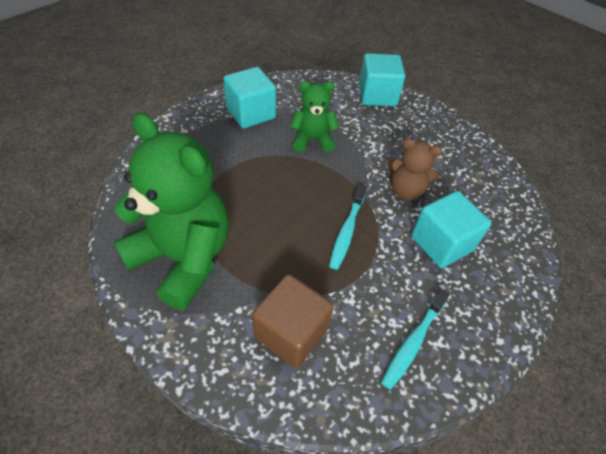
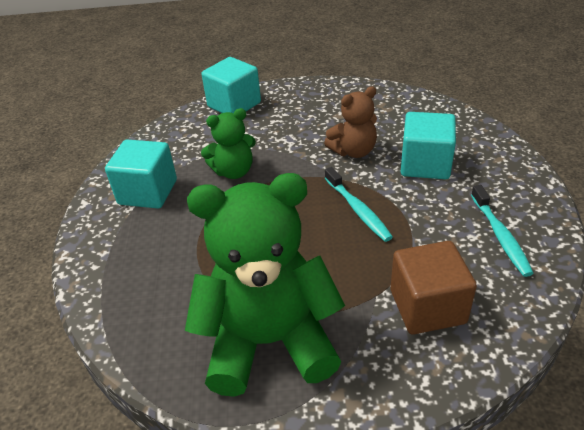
camera: 40 degrees left, 10 degrees down
green teddy bear [290,81,340,152] -> green teddy bear turned 150 degrees counterclockwise [201,108,256,179]

